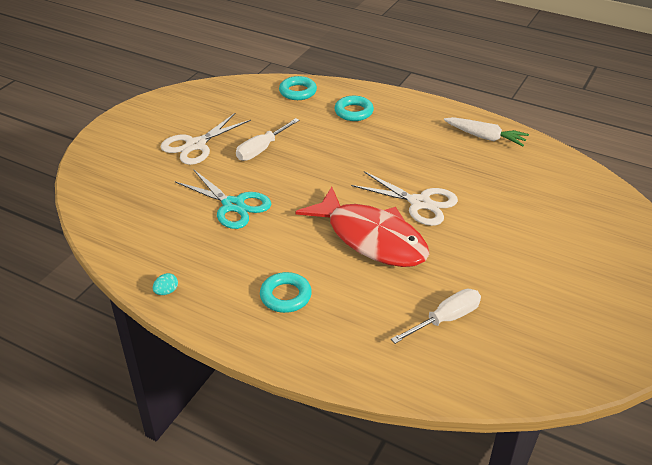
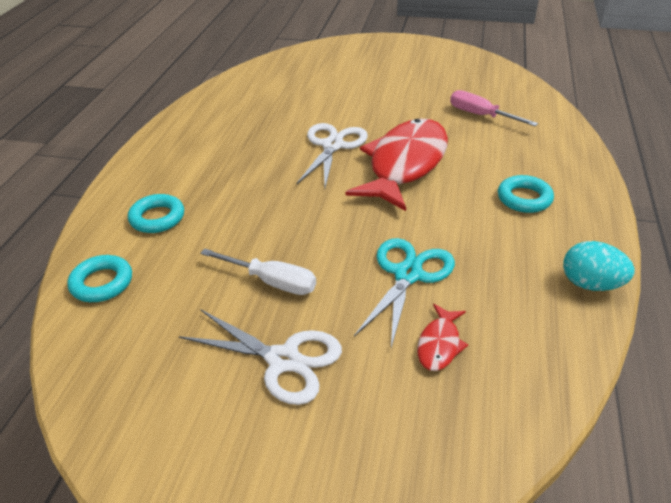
camera: 105 degrees left, 0 degrees up
turquoise egg [153,273,178,295] -> turquoise egg [563,241,634,291], size x1.90
white screwdriver [391,289,481,344] -> pink screwdriver [450,90,538,126]
white carrot [444,117,529,146] -> none
none -> red fish [417,304,468,371]

